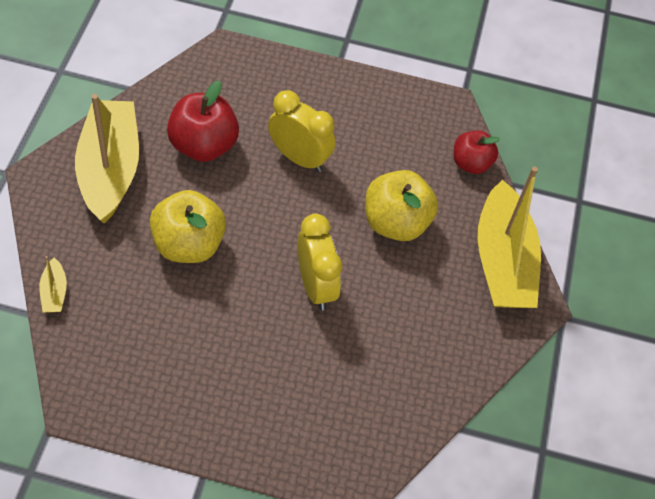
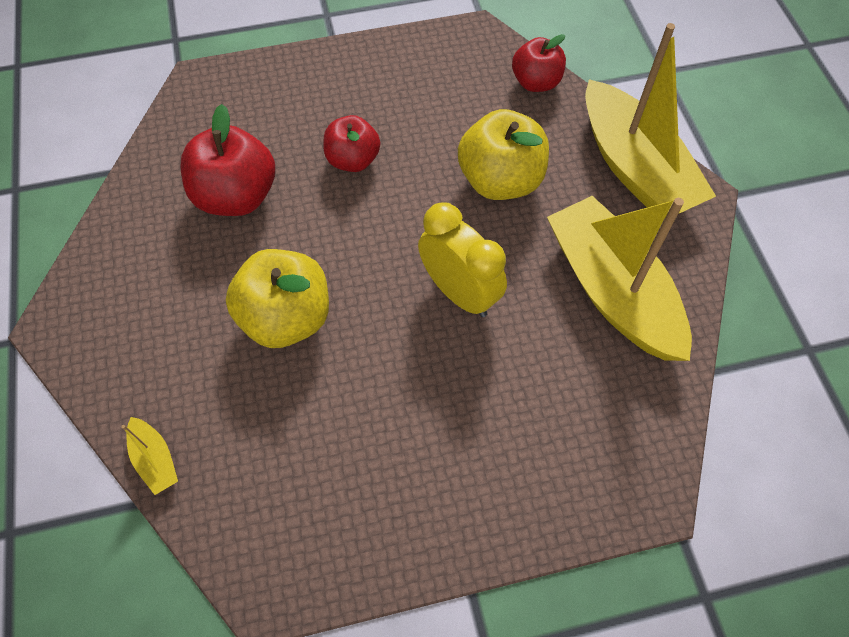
camera: 20 degrees left, 5 degrees up
yellow boat [75,94,139,224] -> yellow boat moved to [547,196,692,361]
yellow clock [268,90,336,172] -> red apple [323,115,380,172]

